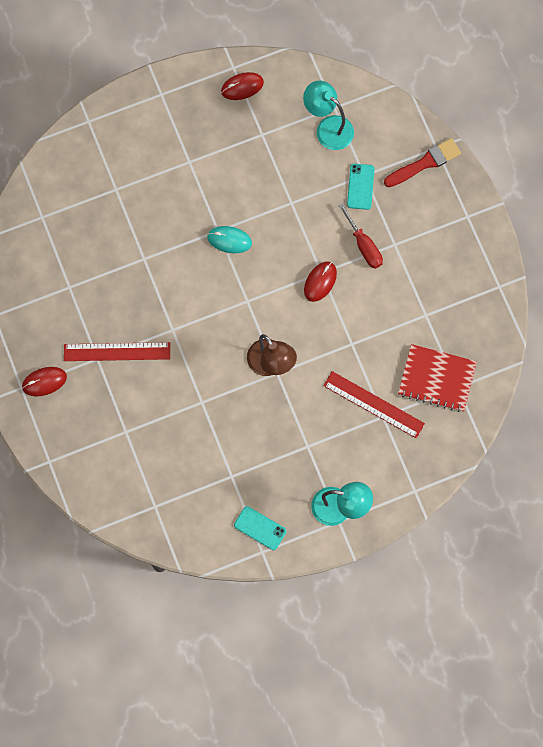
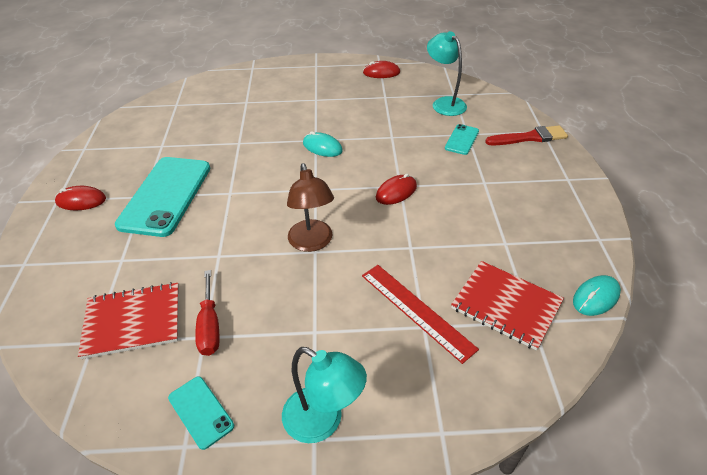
camera: 20 degrees right, 30 degrees down
red ruler [64,342,170,361] -> turquoise phone [115,157,210,237]
red screwdriver [338,203,383,269] -> red screwdriver moved to [195,270,220,356]
none -> red notebook [78,282,179,359]
none -> turquoise mouse [573,275,621,316]

